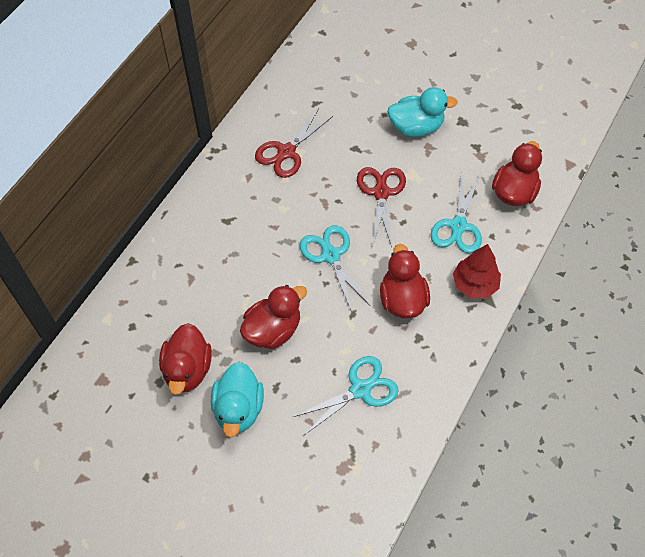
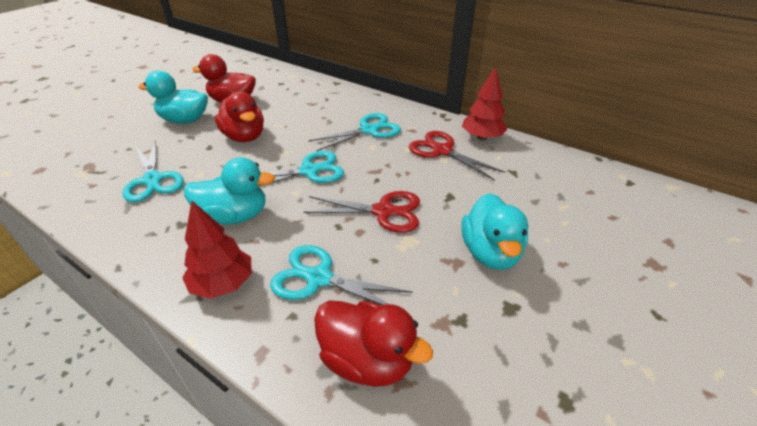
camera: 95 degrees right, 20 degrees down
red duck [380,244,430,319] -> turquoise duck [184,157,275,225]
none -> turquoise scissors [308,113,401,151]
none -> red tree [462,66,508,140]

